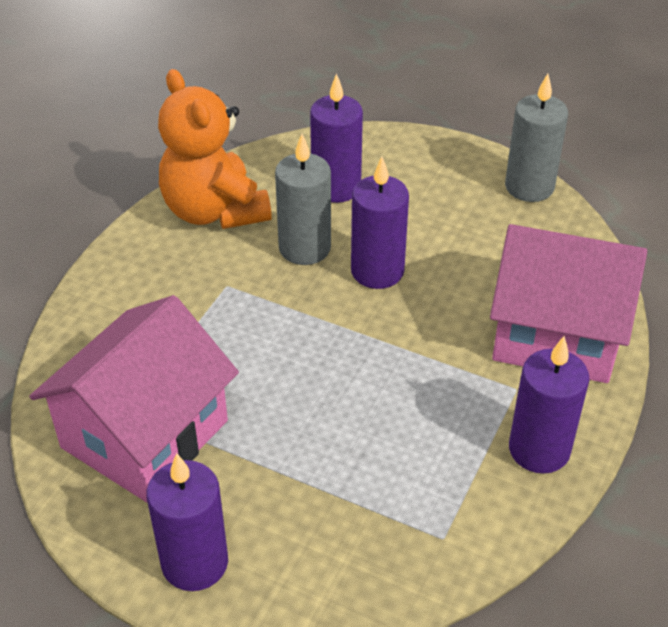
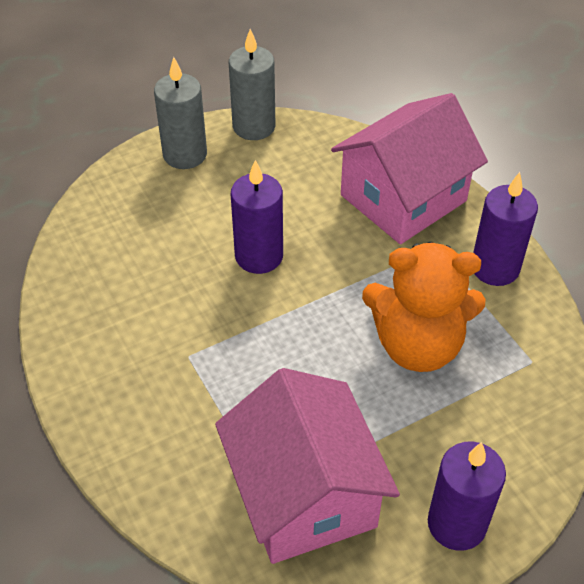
camera: 55 degrees left, 5 degrees up
orange teddy bear [158,69,272,229] -> orange teddy bear moved to [362,242,486,372]
grey candle [275,134,331,265] -> grey candle moved to [154,57,207,169]
purple candle [310,73,363,203] -> none

